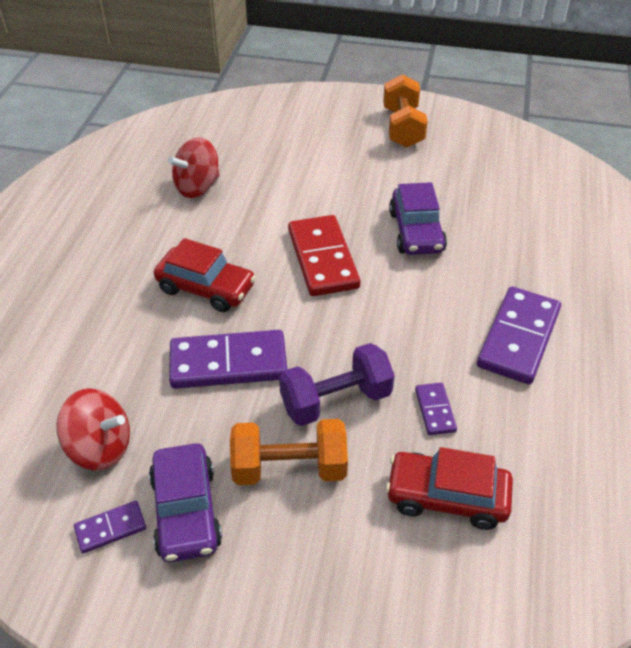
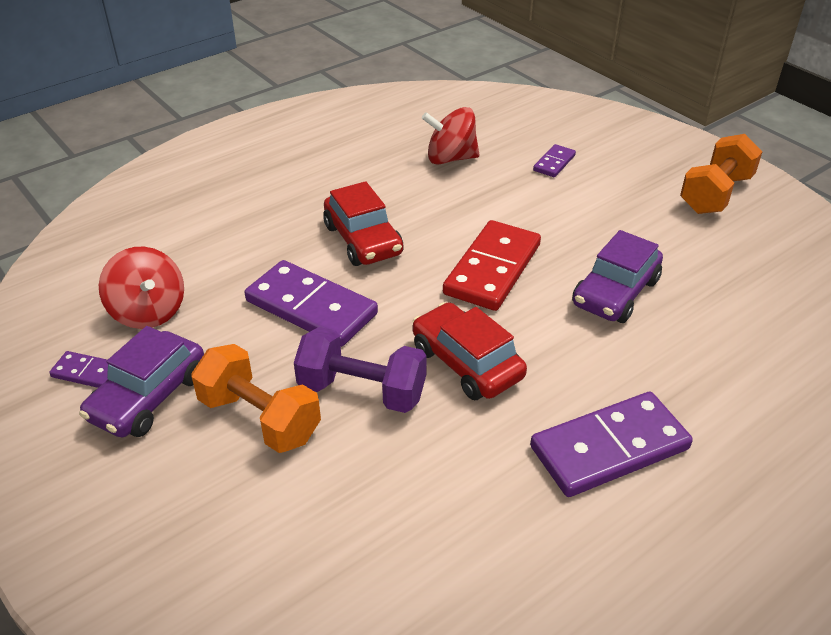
camera: 40 degrees right, 5 degrees down
red car [386,447,513,530] -> red car moved to [412,302,527,400]
purple domino [415,383,457,435] -> purple domino moved to [533,144,576,177]

